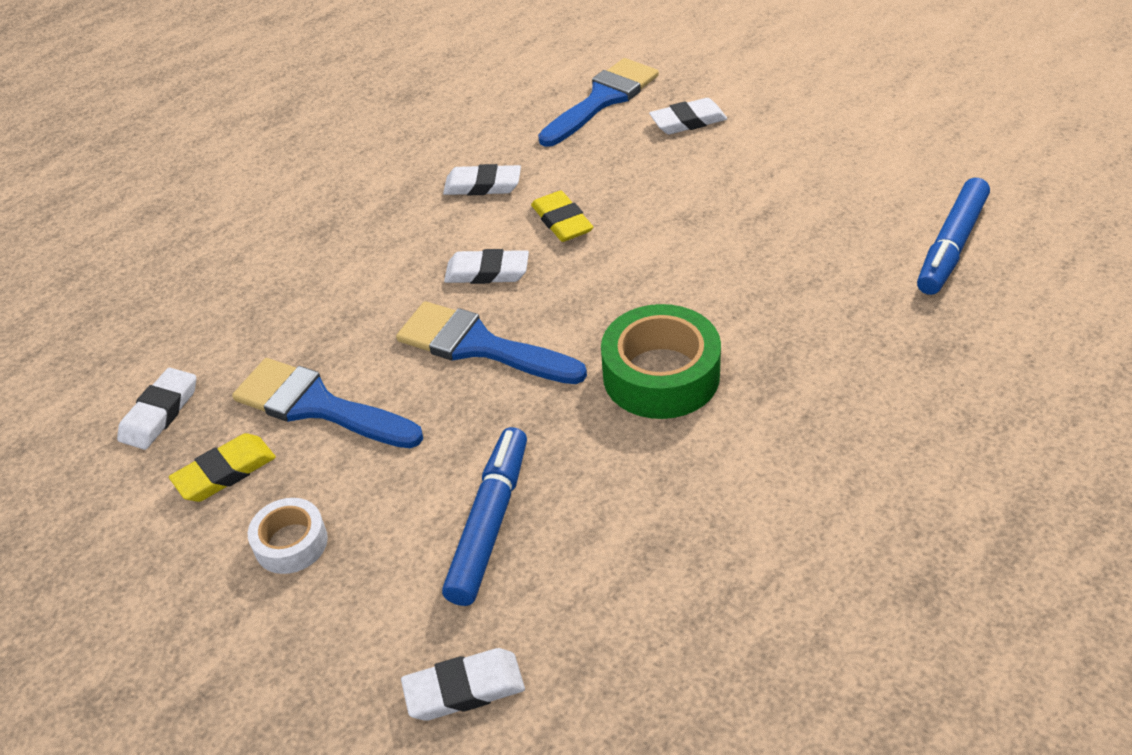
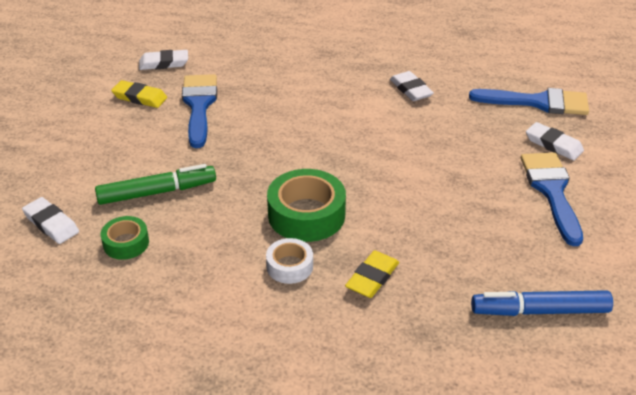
camera: 55 degrees right, 5 degrees down
white tape [248,498,328,574] -> white tape moved to [266,238,313,284]
blue brush [396,301,587,384] -> blue brush moved to [521,152,583,246]
blue marker [442,427,527,606] -> green marker [95,164,216,205]
white eraser [444,249,529,284] -> none
yellow eraser [531,190,593,242] -> yellow eraser moved to [345,251,399,298]
none -> green tape [101,216,149,260]

